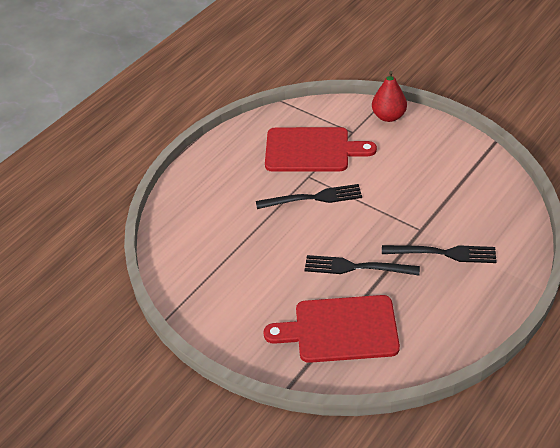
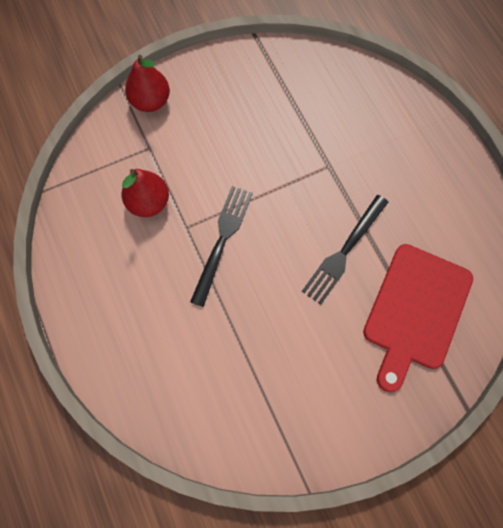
camera: 65 degrees left, 25 degrees up
red cutting board [265,127,377,172] -> red pear [121,169,169,217]
black fork [382,245,497,263] -> none

